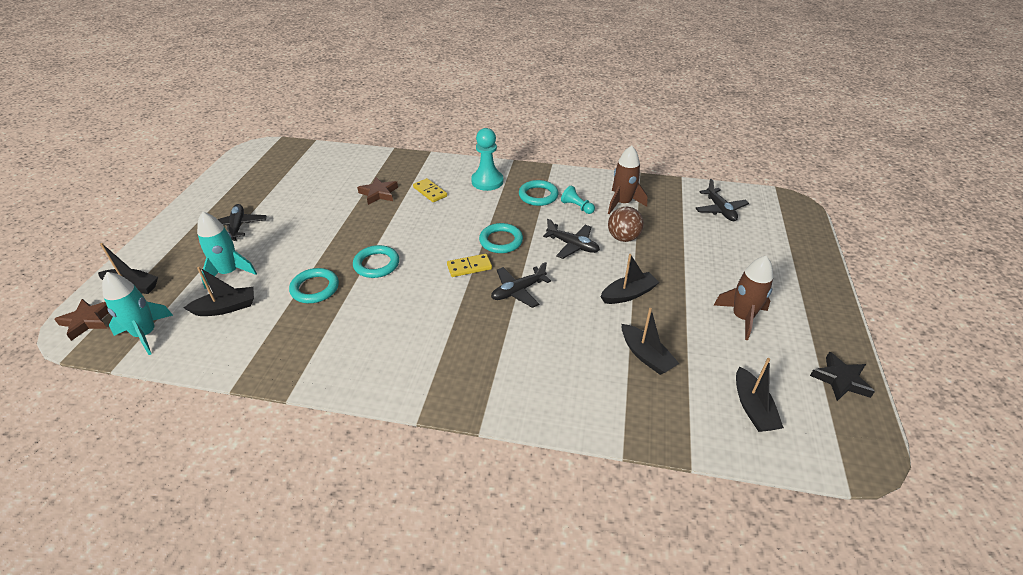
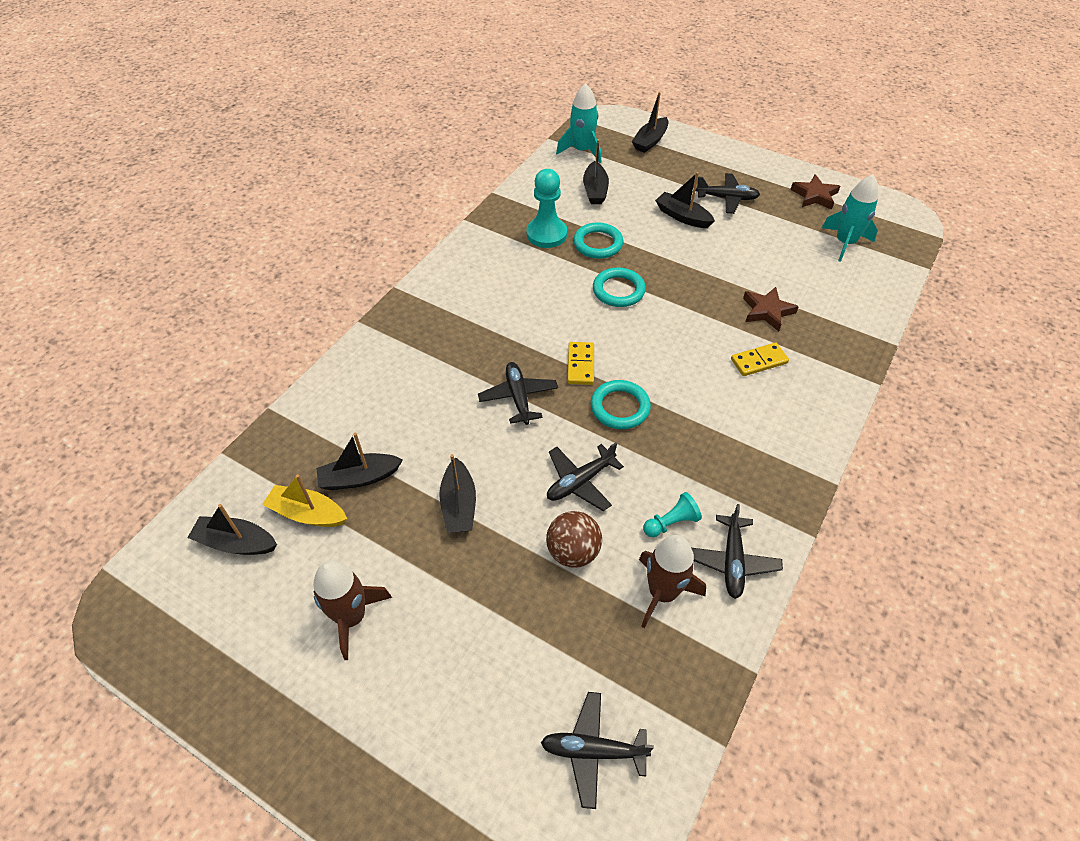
camera: 110 degrees right, 10 degrees up
brown star [54,299,109,341] -> brown star moved to [790,174,840,210]
turquoise rocket [197,212,257,289] -> turquoise rocket moved to [822,174,879,262]
turquoise pawn [471,128,503,191] -> turquoise pawn moved to [527,169,567,248]
turquoise ring [519,180,559,206] -> none
black star [810,351,875,401] -> none
none -> yellow boat [262,474,347,527]
none -> black boat [655,172,715,228]
none -> black plane [691,504,783,599]

